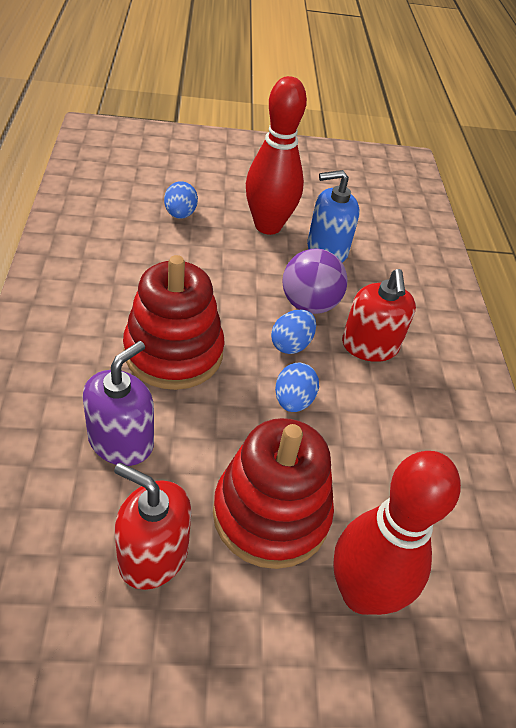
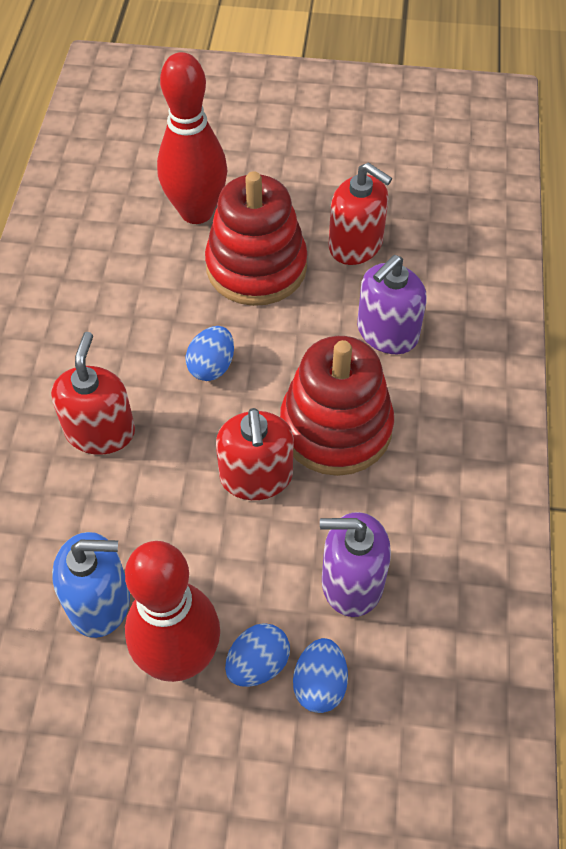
camera: 165 degrees left, 10 degrees up
blue egg [271,309,316,354] -> blue egg moved to [225,623,290,687]
purple ball [283,249,348,314] -> none
none -> red soap dispenser [216,408,293,500]
none -> purple soap dispenser [320,512,391,617]

